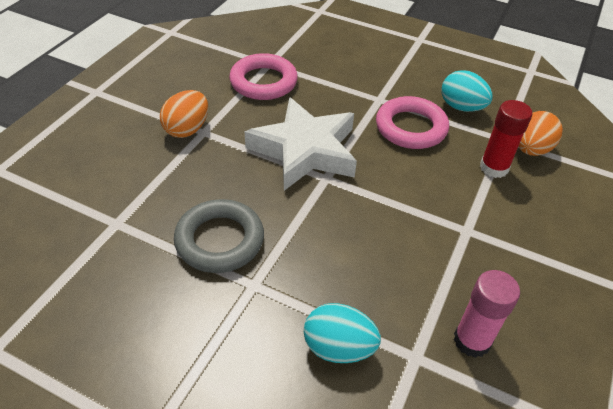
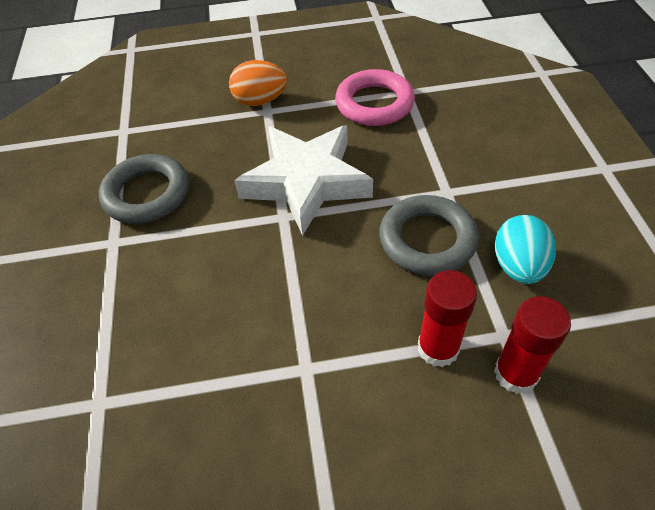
camera: 60 degrees right, 5 degrees up
turquoise egg [304,303,381,363] -> none
pink ring [376,96,449,149] -> grey ring [379,195,479,276]
pink glue stick [454,270,520,358] -> none
orange egg [518,111,563,156] -> red glue stick [494,296,571,394]

